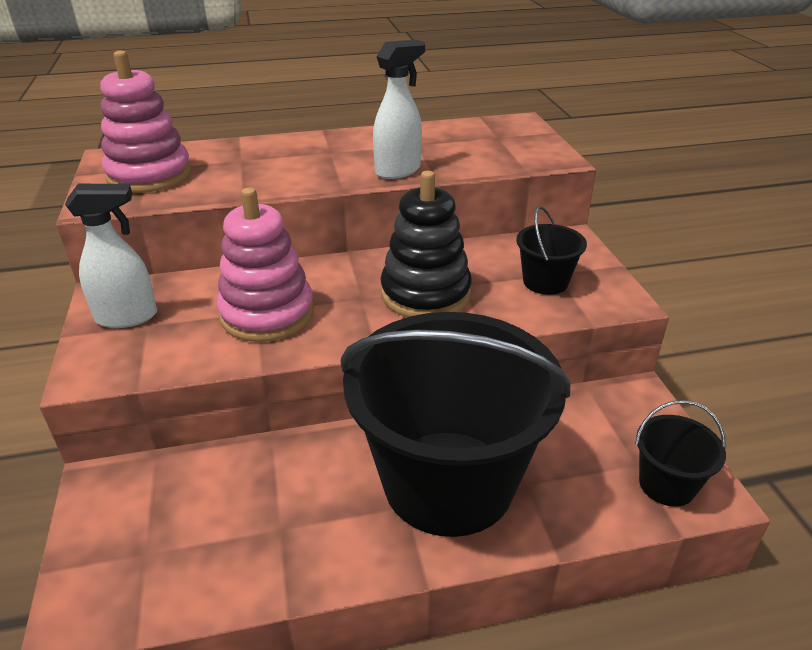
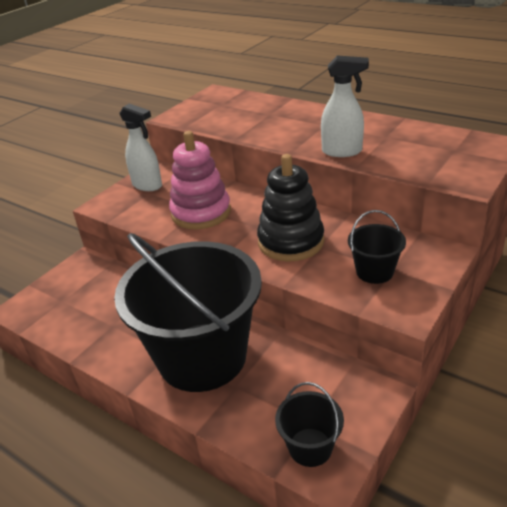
camera: 50 degrees right, 0 degrees up
pink stacking toy [100,50,192,193] -> none

